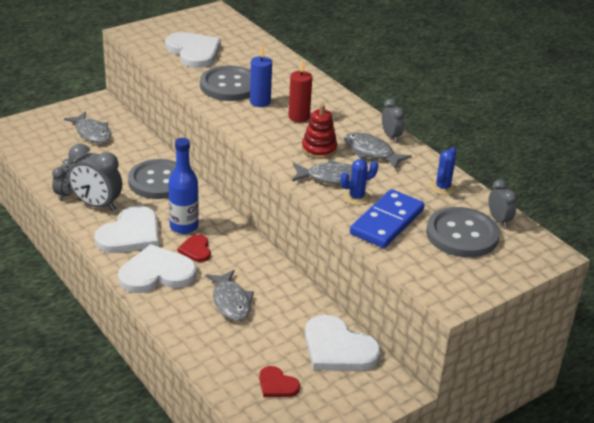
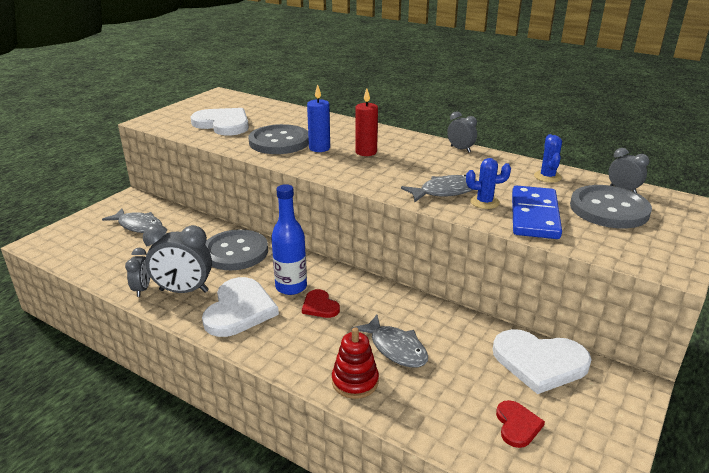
camera: 20 degrees left, 5 degrees down
white heart [118,244,196,293] -> none
red heart [259,366,300,397] -> red heart turned 105 degrees counterclockwise [496,400,545,448]
red stacking toy [302,104,337,159] -> red stacking toy moved to [332,327,379,399]
blue cactus [340,159,378,205] -> blue cactus turned 45 degrees clockwise [466,158,511,209]
grey fish [344,132,412,169] -> none

